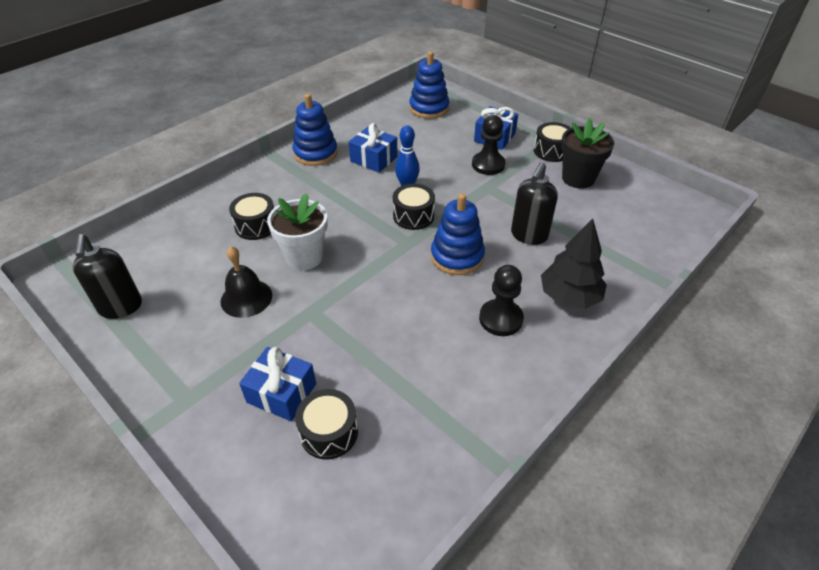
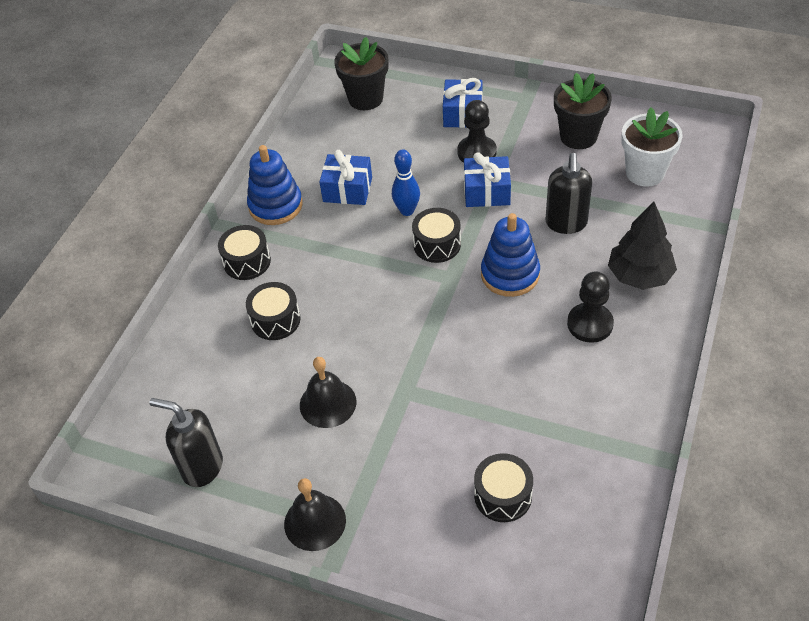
camera: 20 degrees left, 5 degrees up
black soap dispenser [73,234,142,319] -> black soap dispenser turned 150 degrees clockwise [149,398,223,487]
blue gift [239,347,316,421] -> blue gift moved to [464,152,511,207]
white flower pot [267,193,328,270] -> white flower pot moved to [621,107,683,187]
blue stacking toy [409,51,449,119] -> black flower pot [334,37,388,110]
black drum [534,122,571,162] -> black drum moved to [218,225,271,280]
none -> black bell [284,478,346,551]

